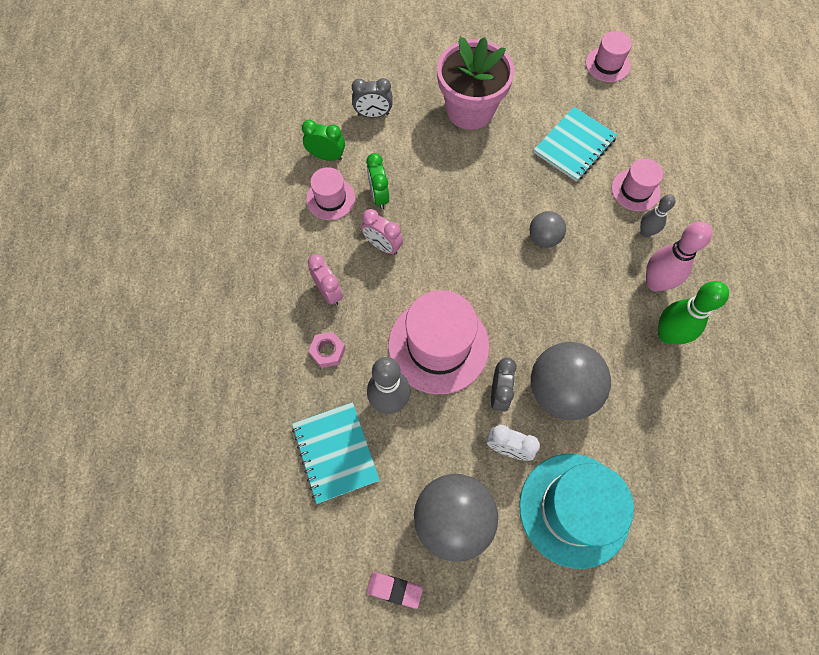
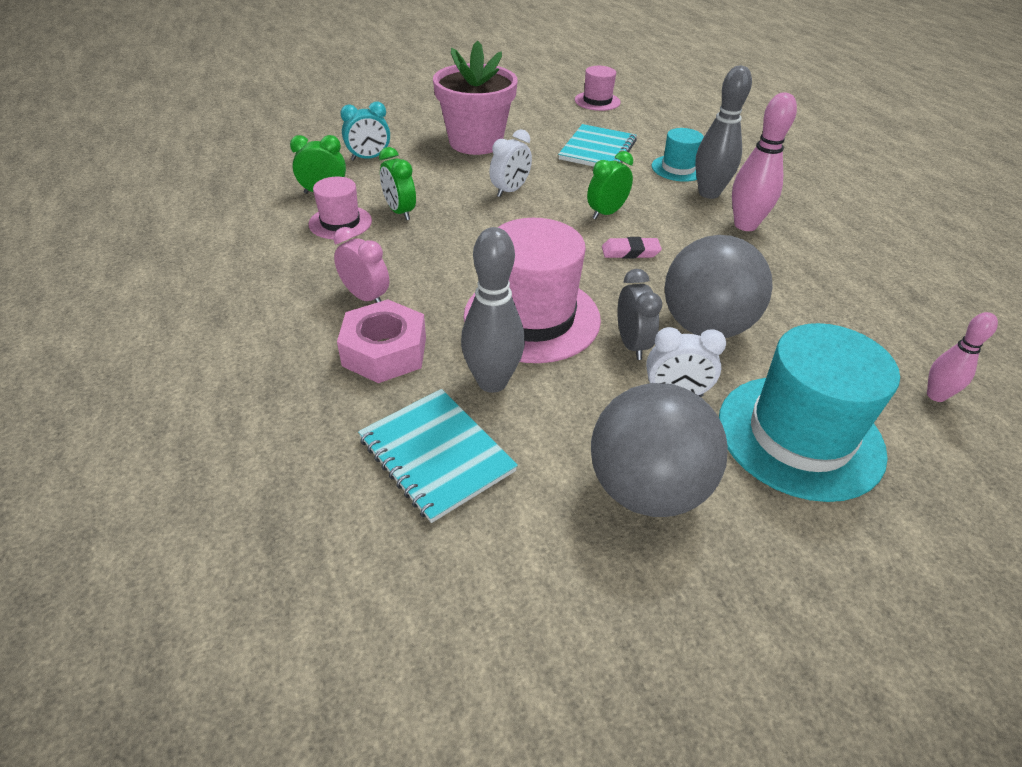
camera: 20 degrees left, 25 degrees down
pink nut [308,332,346,368] -> pink nut [337,300,426,383], size x1.74
grey clock [352,78,393,118] -> turquoise clock [341,102,390,161]
pink clock [361,209,403,255] -> none
pink eraser [367,572,423,609] -> pink eraser moved to [602,237,662,259]
grey ball [530,211,566,247] -> green clock [587,151,633,220]
pink hat [611,159,663,211] -> turquoise hat [652,128,704,182]
grey bowling pin [640,194,675,237] -> grey bowling pin [695,66,752,199], size x1.67
green bowling pin [658,281,729,344] -> none
none -> white clock [489,129,532,197]
none -> pink bowling pin [927,312,998,402]

